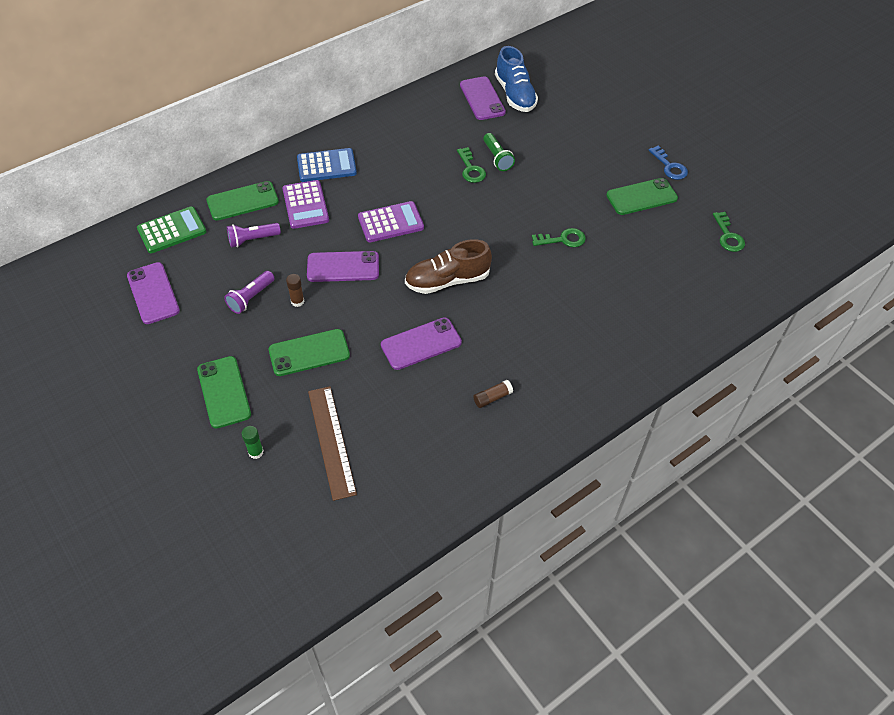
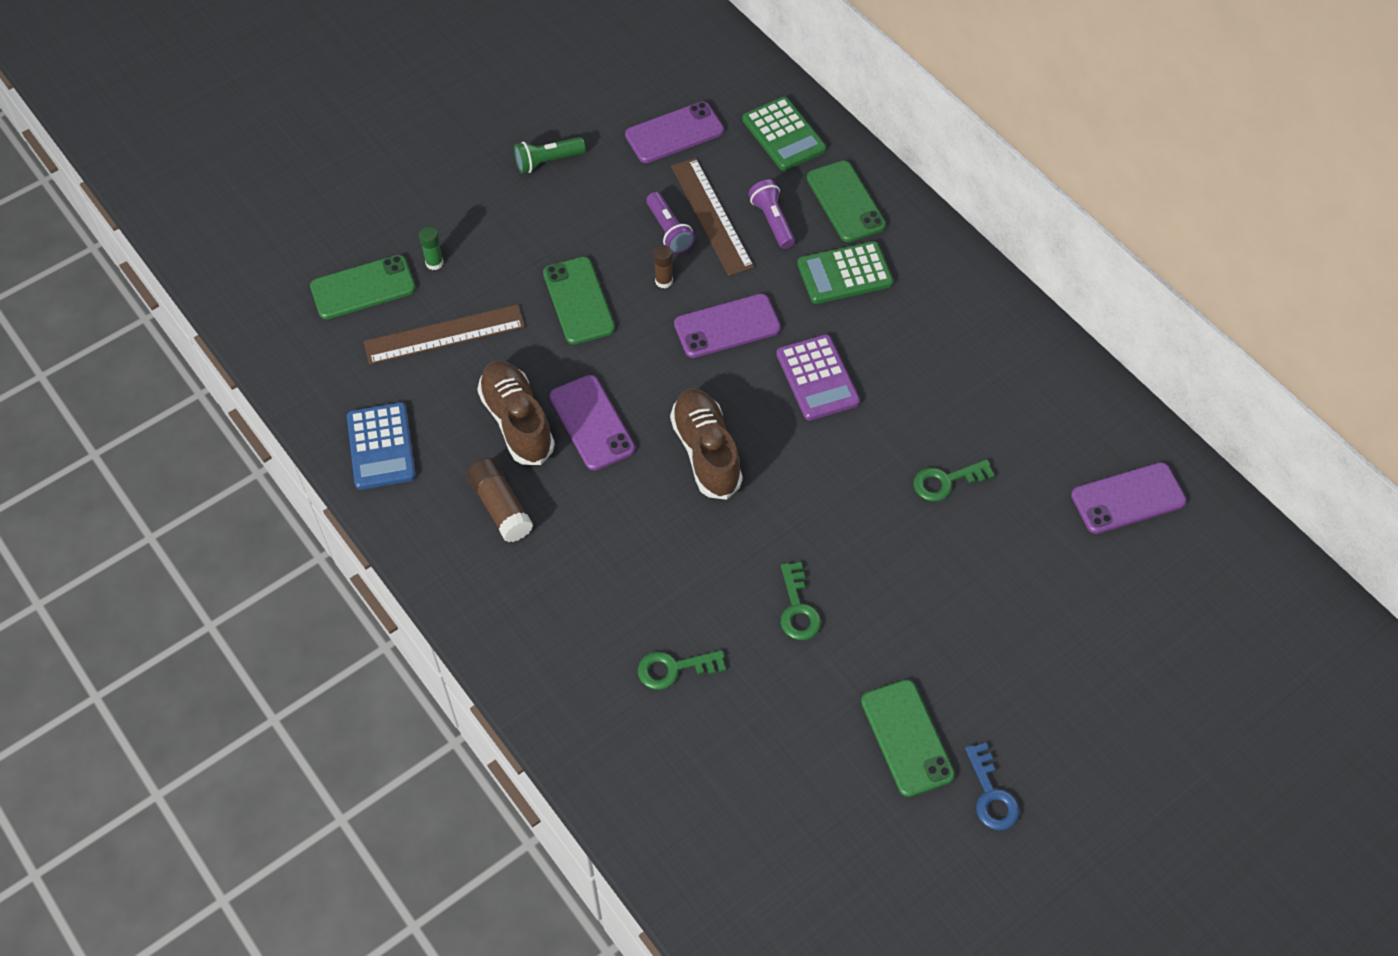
camera: 90 degrees right, 5 degrees up
green phone [197,356,251,429] -> green phone moved to [310,255,416,319]
purple flashlight [224,271,275,314] -> purple flashlight turned 150 degrees counterclockwise [646,192,695,254]
purple calculator [282,180,329,229] -> green calculator [797,241,893,304]
blue calculator [297,148,357,182] -> blue calculator moved to [347,402,416,490]
purple phone [307,251,379,282] -> purple phone turned 75 degrees clockwise [674,294,781,358]
brown glue stick [473,380,513,408] -> brown glue stick [467,458,533,542], size x1.64
green flashlight [483,133,515,171] -> green flashlight moved to [514,137,586,173]
blue shoe [495,46,538,112] -> none
blue key [648,145,688,180] -> blue key turned 75 degrees counterclockwise [965,743,1020,830]
green key [713,212,745,252] -> green key moved to [638,650,726,690]
none -> brown shoe [477,360,555,465]
none -> brown ruler [671,158,754,276]

